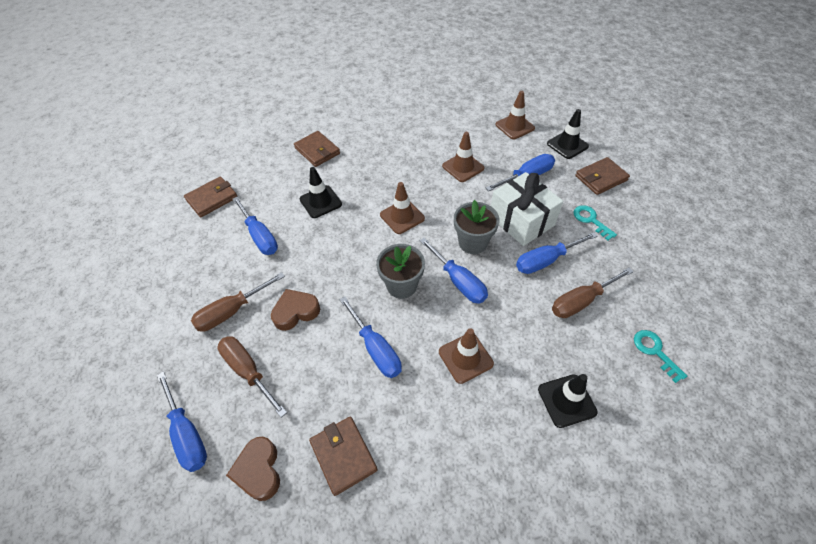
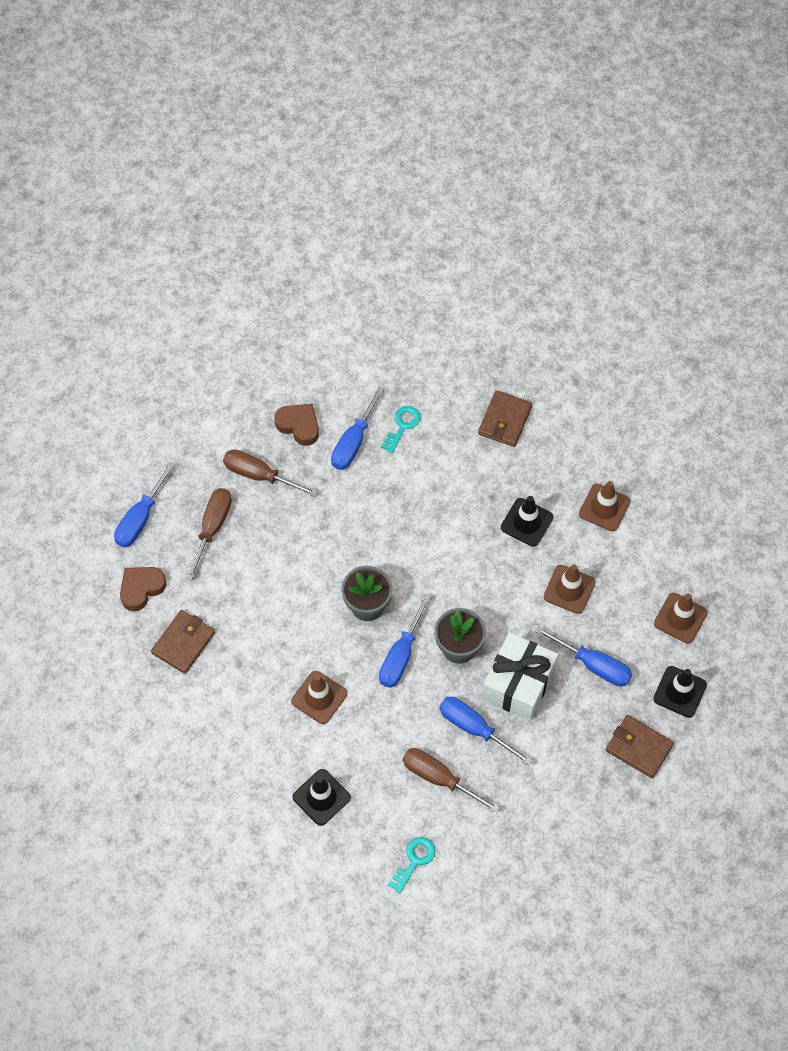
camera: 60 degrees right, 10 degrees up
brown wallet [184,176,238,217] -> none
brown heart [271,289,320,331] -> brown heart moved to [274,404,319,446]
black traffic cone [300,167,342,218] -> black traffic cone moved to [501,496,553,547]
blue screwdriver [339,296,402,378] -> none
brown traffic cone [380,182,425,234] -> brown traffic cone moved to [579,481,630,531]
turquoise key [573,205,617,240] -> turquoise key moved to [381,406,421,453]

